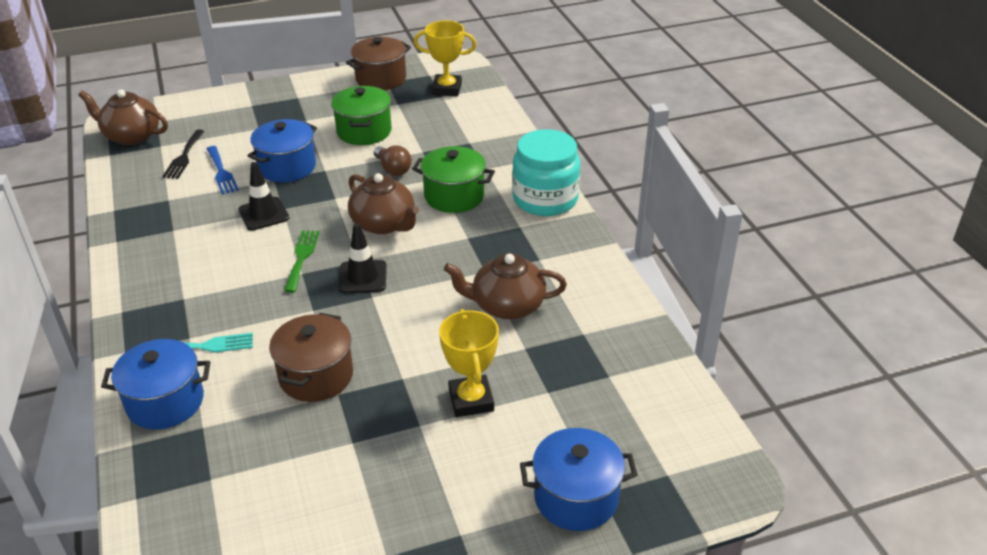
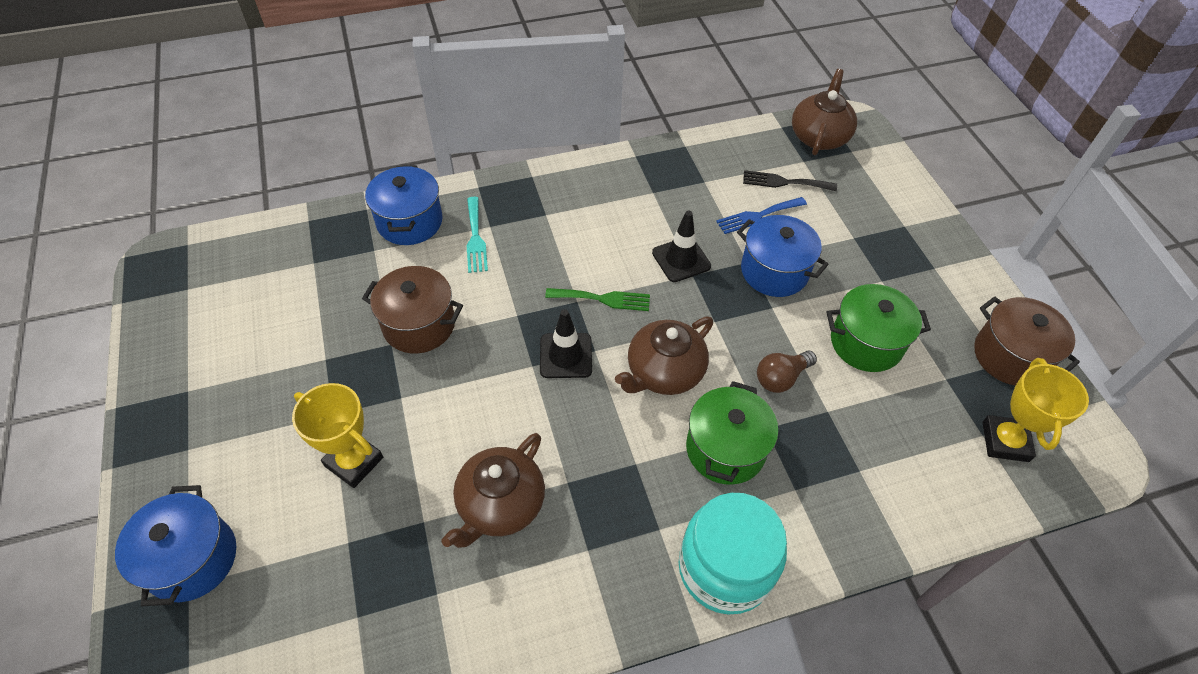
camera: 90 degrees right, 15 degrees up
yellow trophy [439,309,499,417] -> yellow trophy turned 45 degrees clockwise [292,383,383,488]
brown teapot [444,254,567,319] -> brown teapot turned 150 degrees counterclockwise [442,433,545,548]

